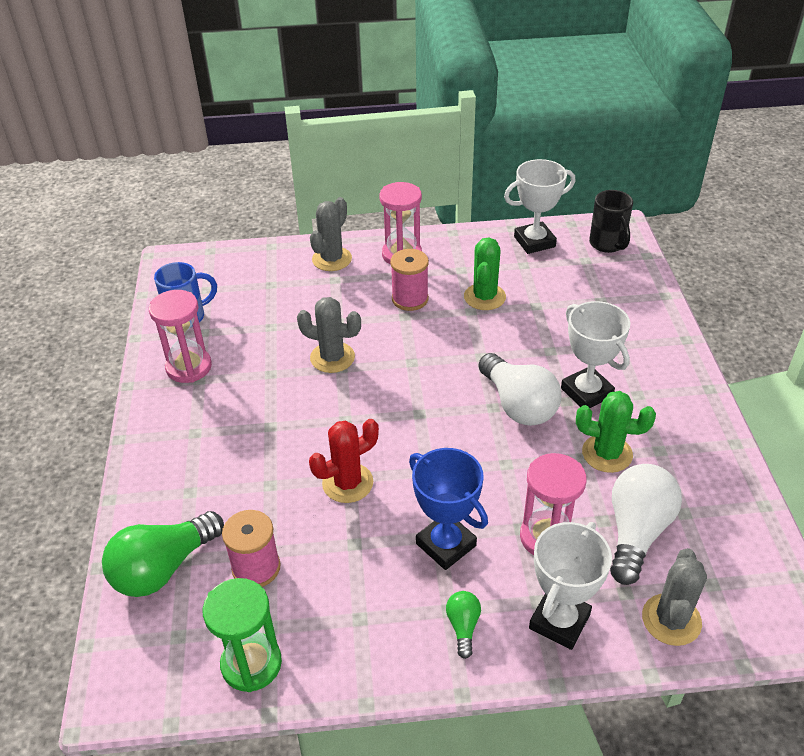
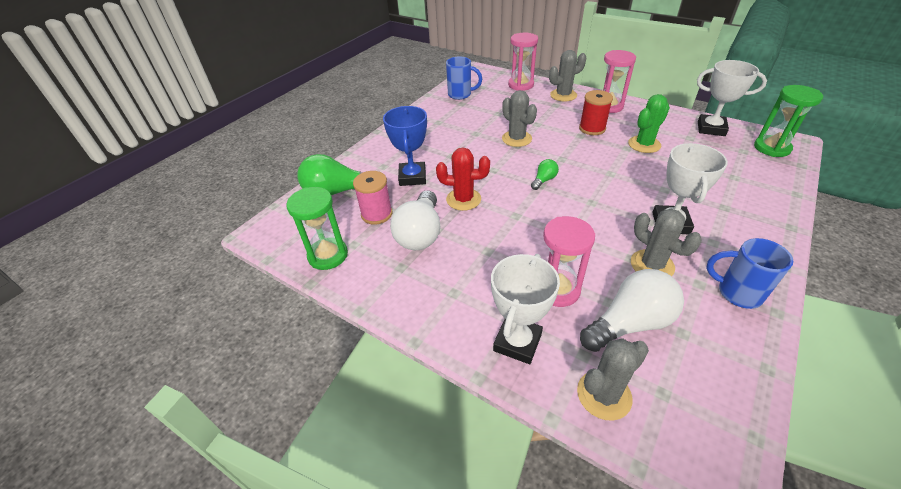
camera: 40 degrees right, 0 degrees up
pink hourglass [149,290,212,383] -> pink hourglass moved to [508,33,538,91]
pink spool [390,249,429,311] -> red spool [579,90,613,135]
blue trophy [409,448,488,570] -> blue trophy moved to [383,106,427,186]
green light bulb [446,591,481,659] -> green light bulb moved to [531,159,559,190]
white light bulb [478,353,561,426] -> white light bulb moved to [390,190,440,250]
white trophy [529,522,612,650] -> white trophy turned 45 degrees counterclockwise [491,254,560,364]
green cactus [576,391,656,473] -> grey cactus [631,209,702,276]
black mug [589,190,633,253] -> green hourglass [754,85,823,157]
none -> blue mug [706,238,793,309]

